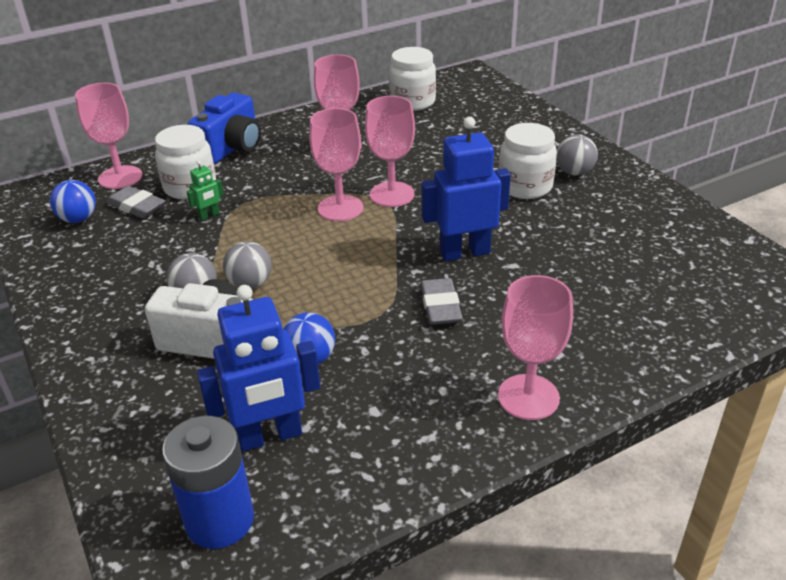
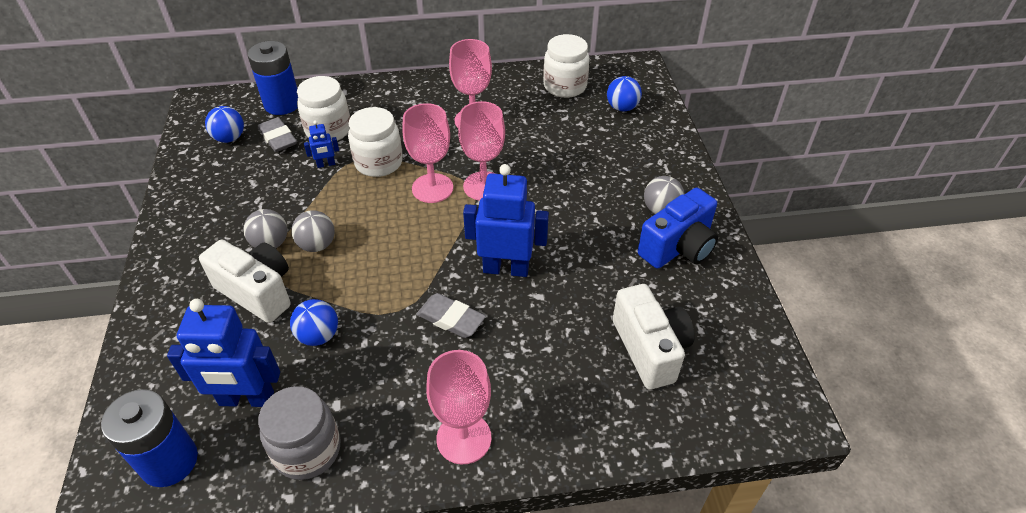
camera: 20 degrees right, 10 degrees up
pink goblet [75,83,142,189] -> blue battery [248,41,298,115]
green robot [186,160,224,221] -> blue robot [304,120,339,168]
blue camera [188,93,261,164] -> blue camera moved to [638,188,718,269]
grey eraser [420,278,463,325] -> grey eraser turned 75 degrees counterclockwise [417,293,486,338]
white jar [499,123,557,199] -> white jar moved to [348,107,403,177]
none -> grey jar [258,386,341,480]
none -> blue ball [607,76,642,111]
none -> white camera [613,284,695,390]

